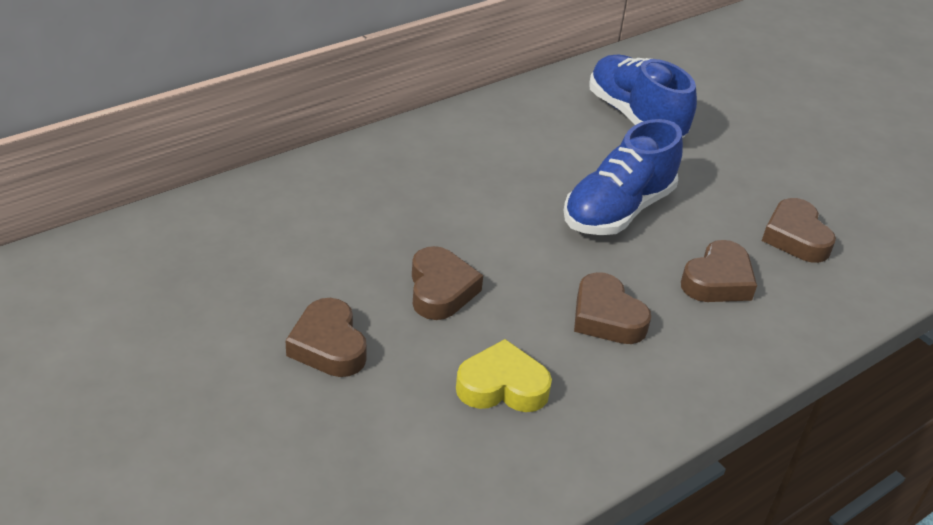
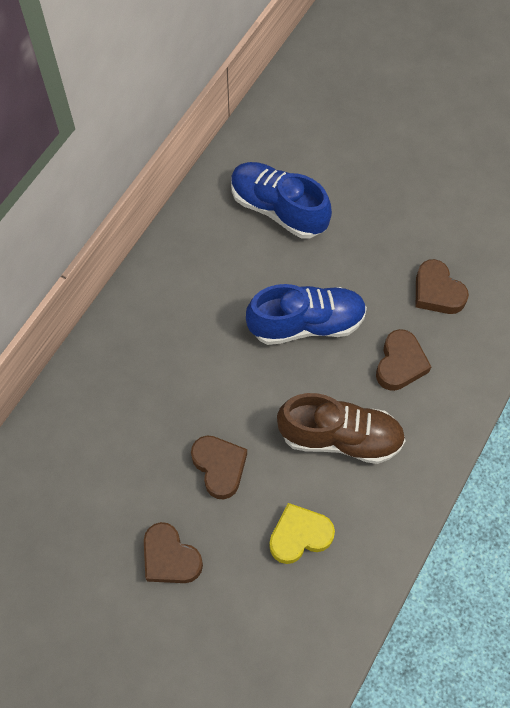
camera: 20 degrees left, 25 degrees up
blue shoe [564,119,683,235] -> blue shoe turned 120 degrees counterclockwise [246,284,367,345]
brown heart [574,272,651,344] -> brown shoe [277,393,406,464]

